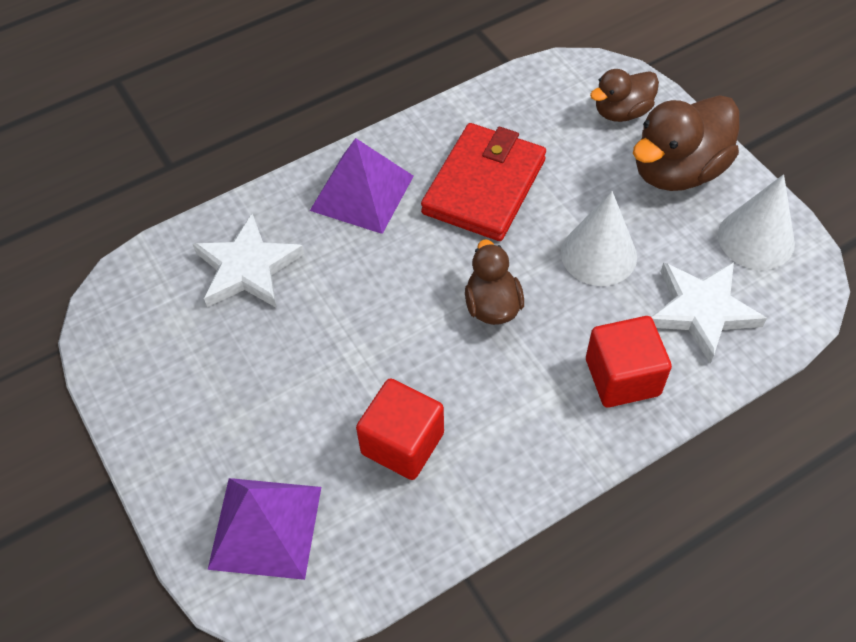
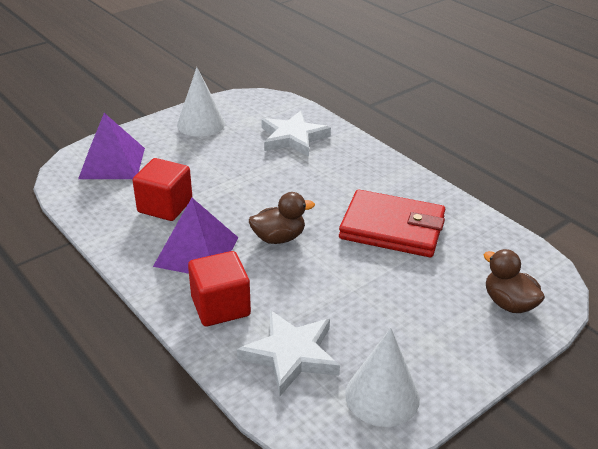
camera: 80 degrees right, 20 degrees down
purple pyramid [310,138,414,234] -> purple pyramid moved to [153,198,239,274]
white cone [561,191,637,286] -> white cone moved to [177,67,225,137]
brown duck [633,95,740,191] -> none

